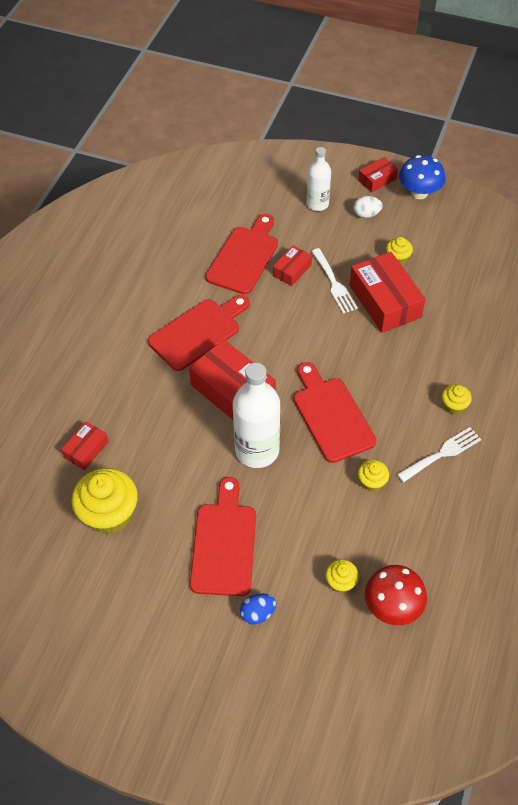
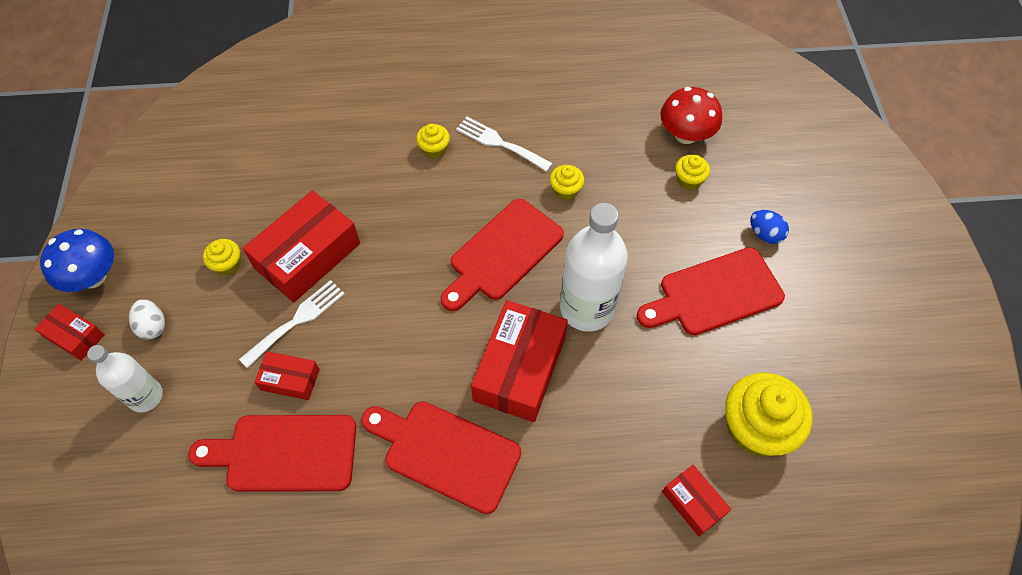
camera: 115 degrees left, 5 degrees up
red box [61,421,109,470] -> red box turned 45 degrees clockwise [662,465,731,537]

